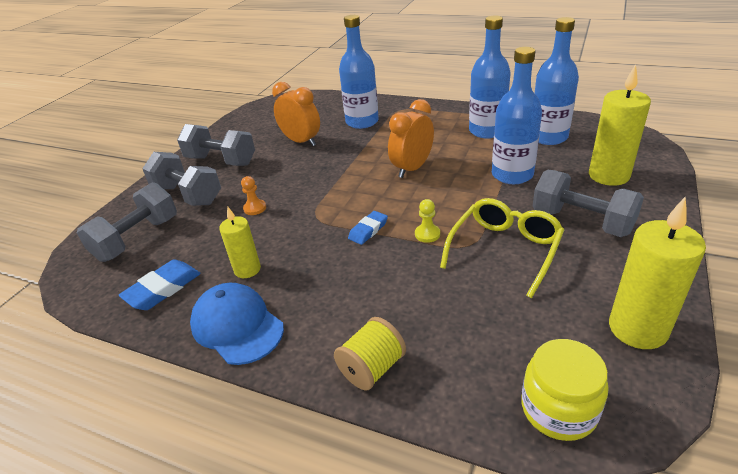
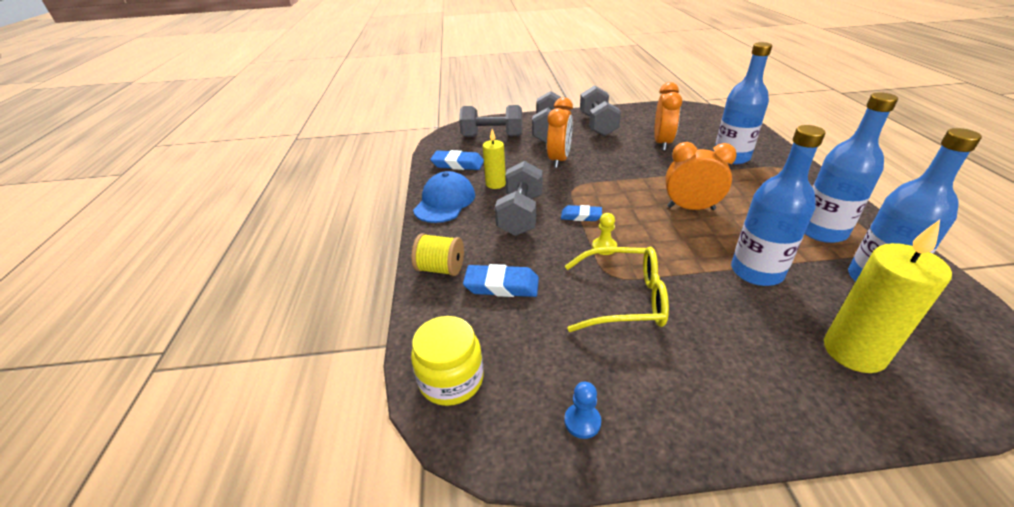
camera: 60 degrees right, 0 degrees up
orange pawn [241,176,266,215] -> orange clock [547,97,573,168]
grey dumbbell [533,170,644,237] -> grey dumbbell moved to [495,161,543,236]
yellow candle [609,197,706,349] -> blue pawn [564,382,601,439]
none -> blue eraser [463,264,539,297]

